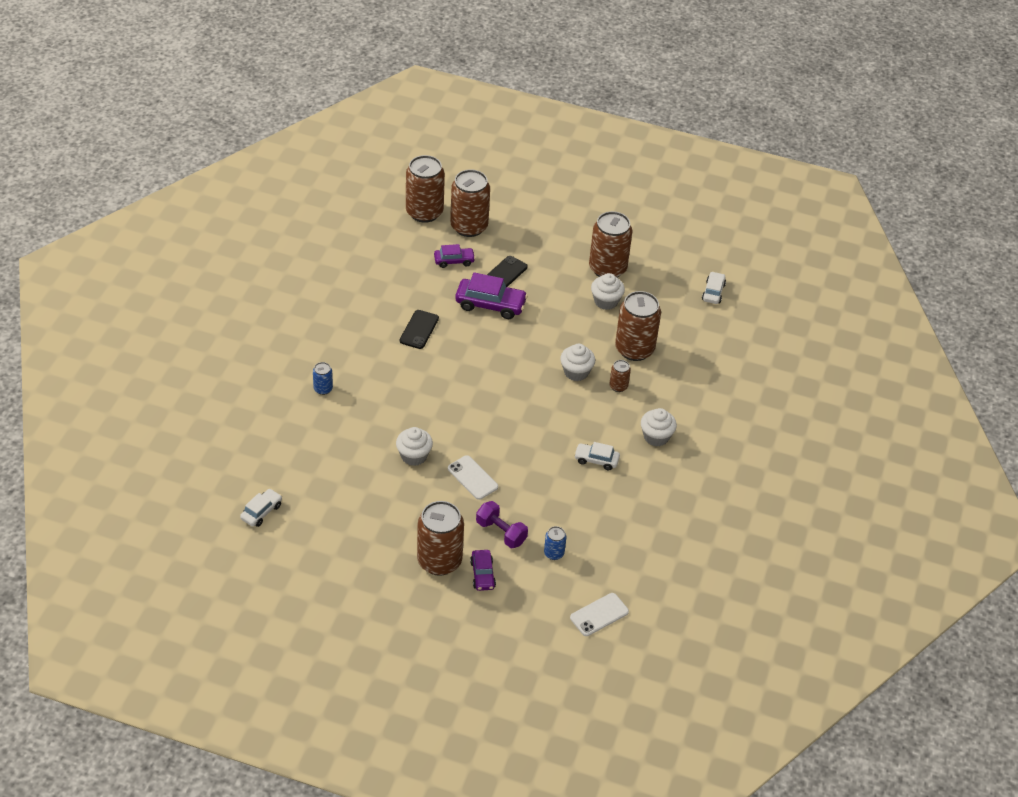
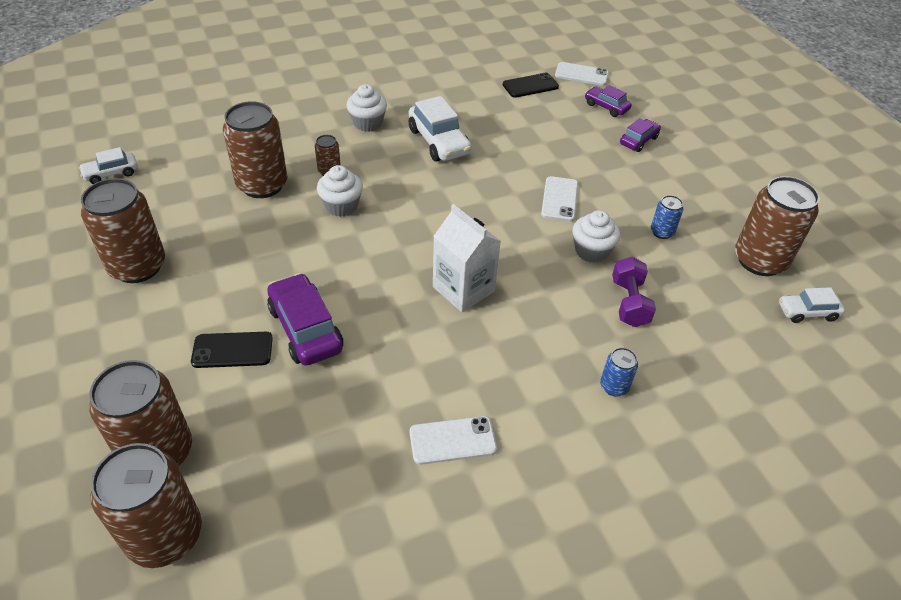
camera: 130 degrees left, 0 degrees up
black phone [400,310,439,349] -> black phone moved to [503,73,559,98]
brown can [417,501,464,576] -> brown can moved to [735,176,820,276]
purple car [434,244,475,268] -> purple car moved to [585,85,632,117]
purple dumbbell [476,501,528,548] -> purple dumbbell moved to [612,257,656,327]
blue can [544,526,566,560] -> blue can moved to [651,195,683,239]
white car [574,442,620,470] -> white car [409,96,471,162], size x1.69
white cupcake [591,273,625,310] -> none
none -> white phone [410,416,497,465]
none -> white carton [433,204,501,312]

